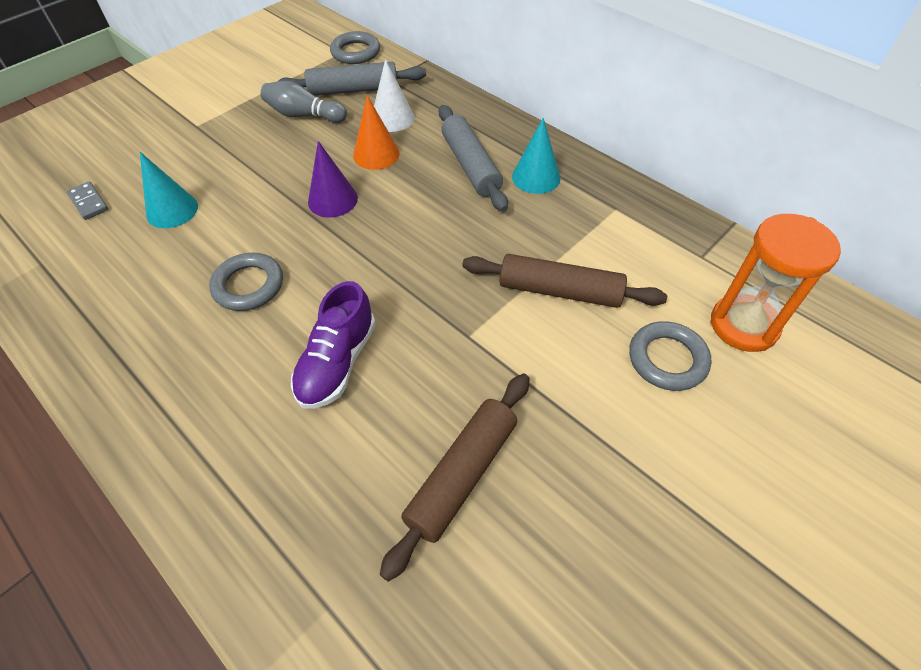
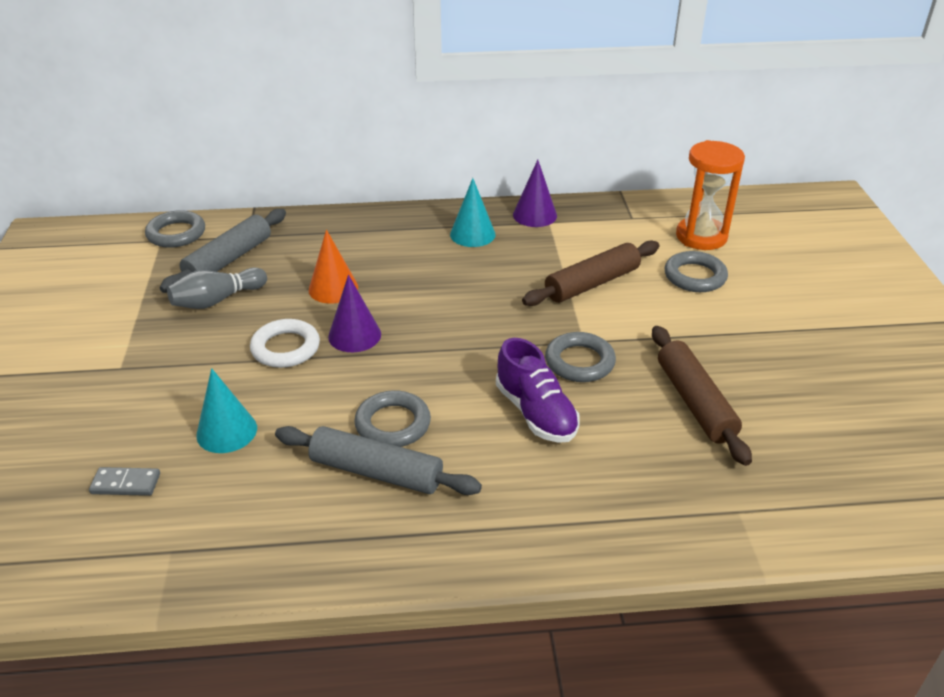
camera: 50 degrees left, 15 degrees down
white cone [374,59,415,132] -> none
grey rolling pin [439,105,508,212] -> grey rolling pin moved to [275,426,482,495]
none -> white ring [250,319,320,368]
none -> purple cone [513,160,557,227]
none -> grey ring [545,332,616,382]

